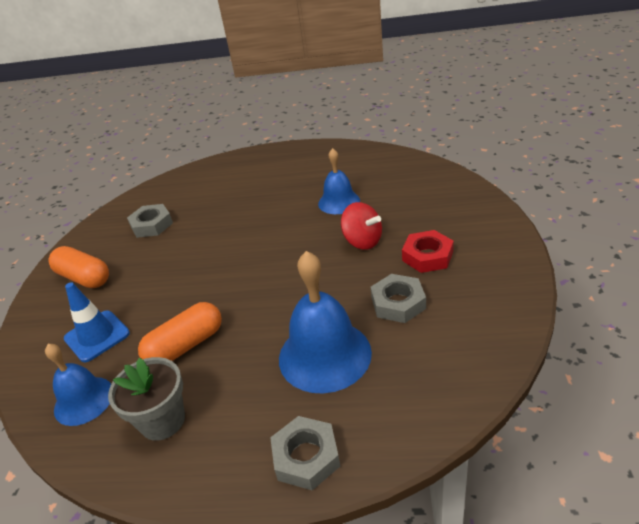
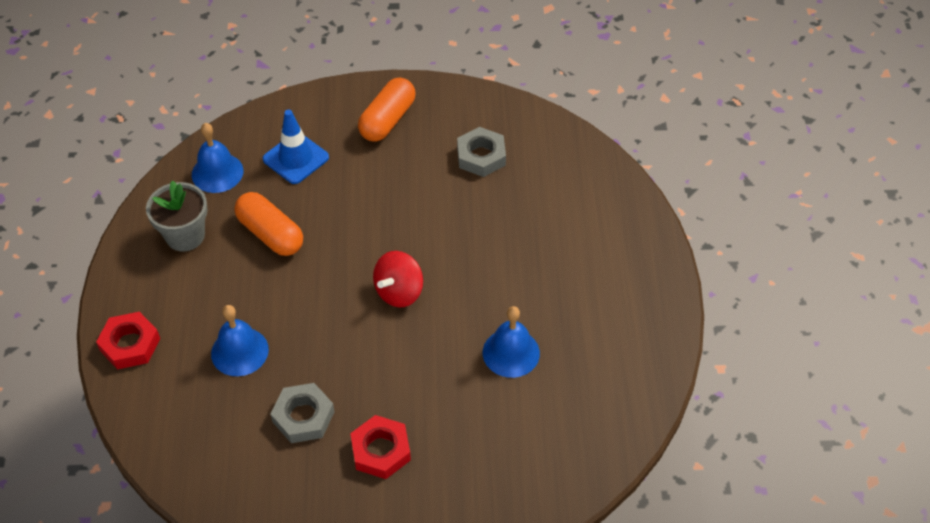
camera: 80 degrees right, 15 degrees up
grey nut [270,416,340,490] -> red nut [96,312,160,370]
blue bell [279,251,372,393] -> blue bell [211,305,269,376], size x0.62
red spinning top [341,202,382,250] -> red spinning top moved to [373,251,423,307]

